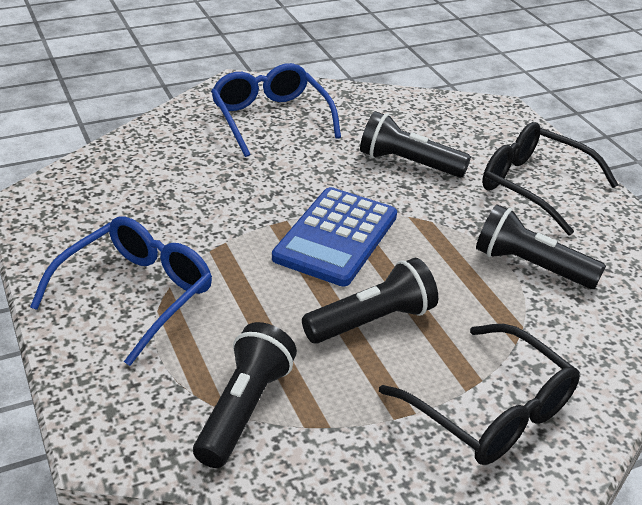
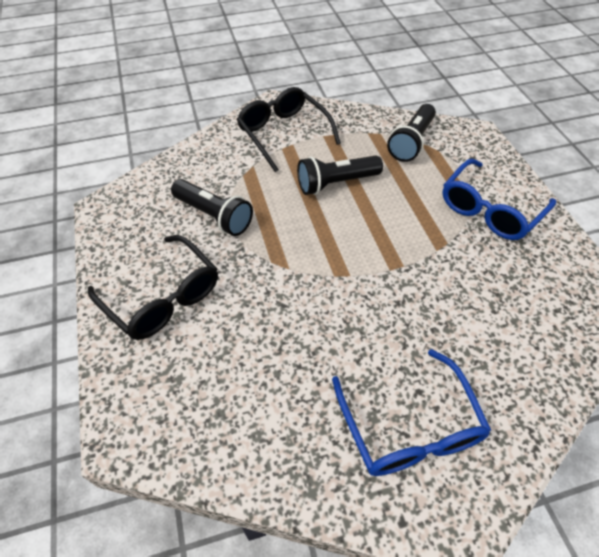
camera: 170 degrees left, 15 degrees up
blue calculator [272,187,397,287] -> none
black flashlight [360,111,471,178] -> none

